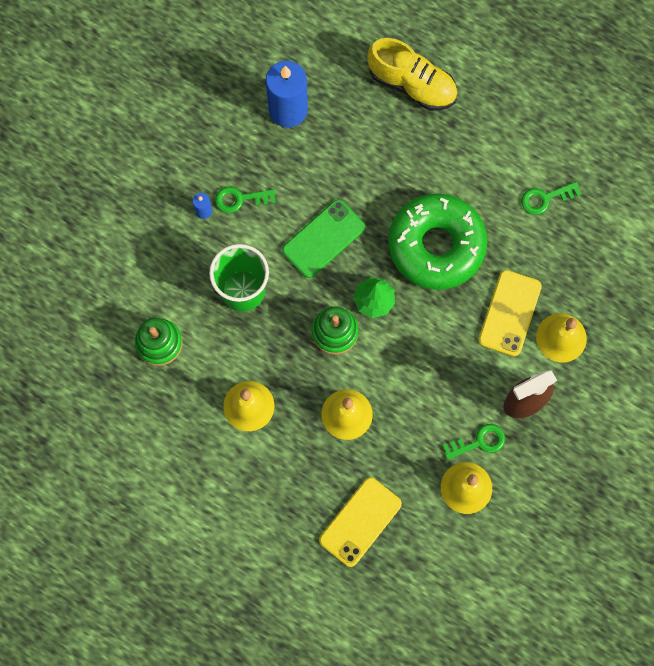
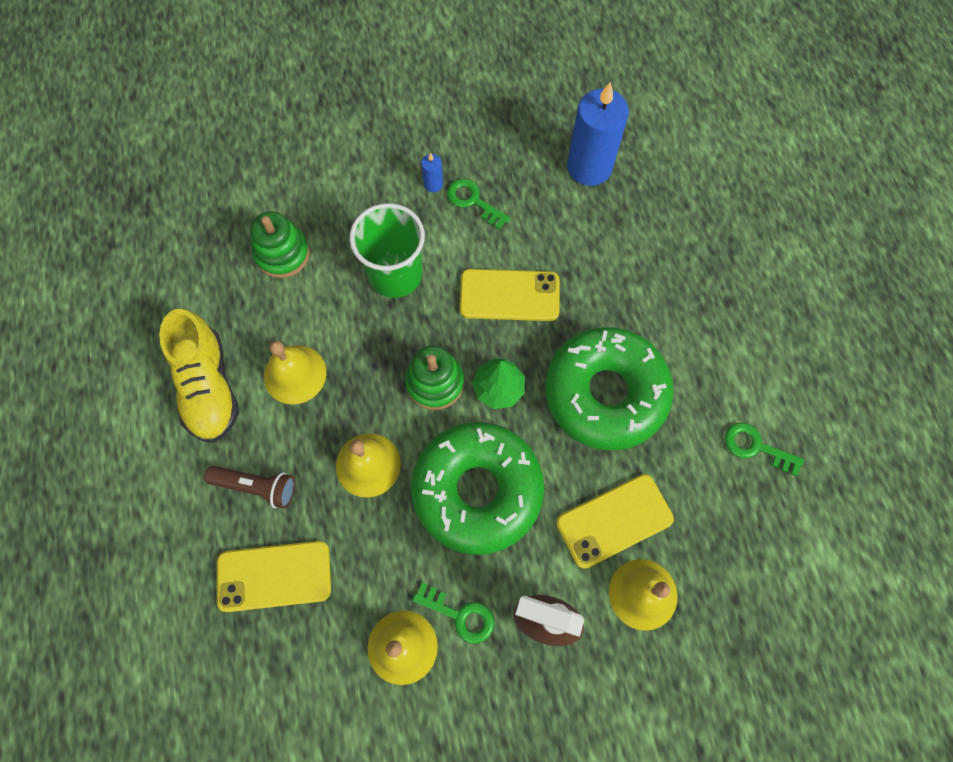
camera: 45 degrees right, 5 degrees down
green phone [282,199,365,278] -> yellow phone [460,269,560,321]
yellow shoe [367,38,458,111] -> yellow shoe moved to [159,309,239,443]
none -> brown flashlight [204,466,295,509]
none -> green donut [411,422,544,555]

